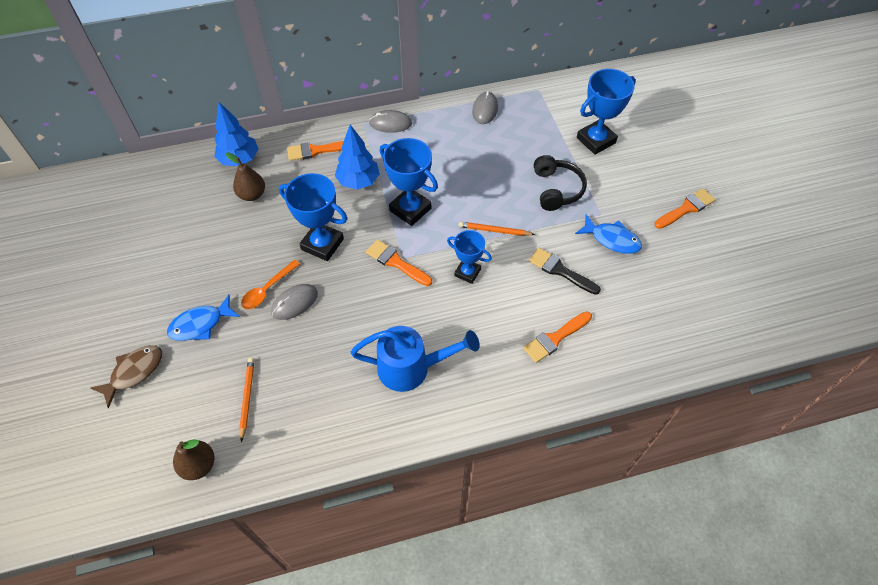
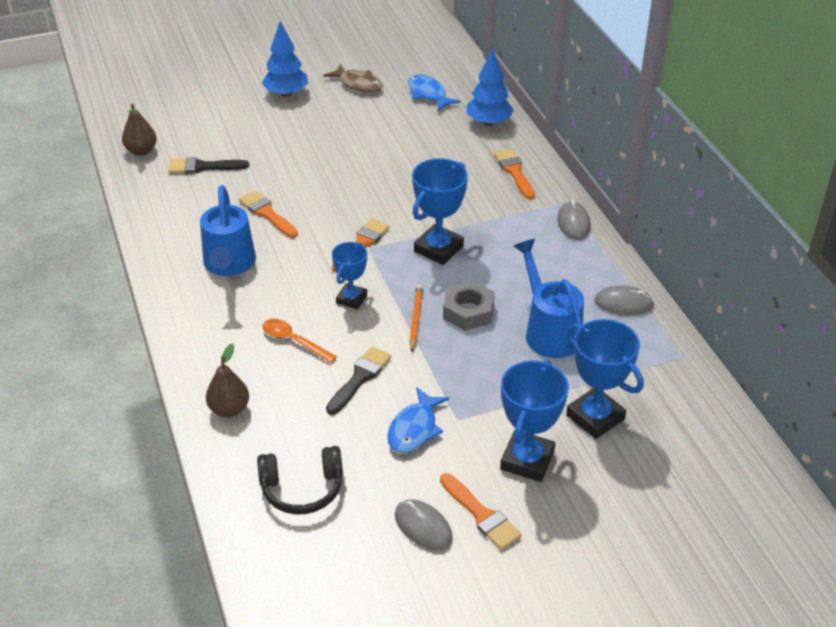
camera: 85 degrees right, 15 degrees down
brown fish [90,345,162,408] -> brown fish moved to [323,64,383,93]
blue fish [167,295,240,341] -> blue fish moved to [408,74,460,111]
brown pear [226,152,265,201] -> brown pear moved to [206,343,249,417]
orange pencil [239,358,254,442] -> black brush [169,157,249,174]
orange spoon [241,260,300,309] -> orange spoon moved to [263,319,337,363]
grey mouse [271,284,318,320] -> grey mouse moved to [395,499,453,550]
blue trophy [279,173,347,261] -> blue trophy moved to [500,360,569,482]
blue tree [335,125,380,189] -> blue tree moved to [262,21,308,97]
orange brush [523,311,592,363] -> orange brush moved to [239,190,298,238]
black headphones [534,155,587,211] -> black headphones moved to [257,446,343,514]
none -> grey nut [443,281,495,331]
none -> blue watering can [514,239,584,358]

